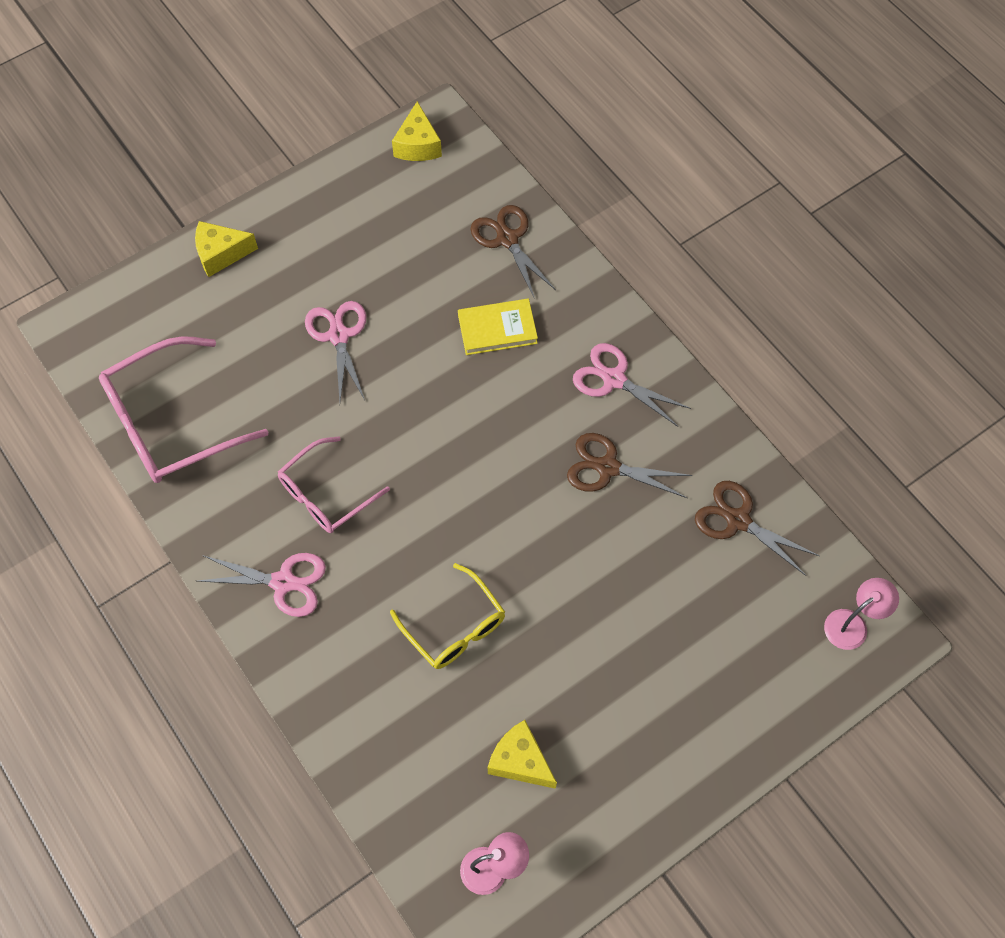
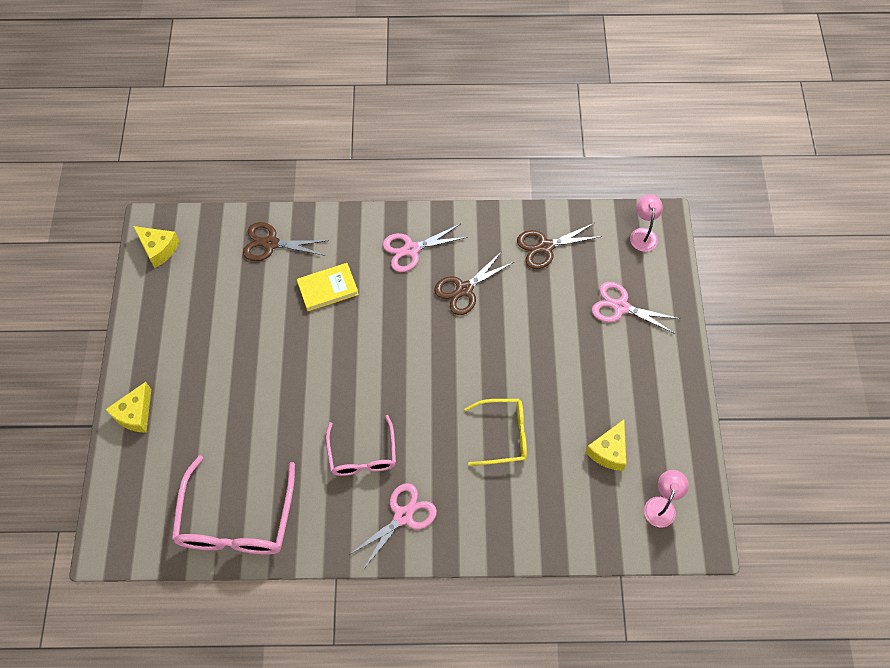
camera: 55 degrees left, 0 degrees up
pink scissors [305,301,366,402] -> pink scissors moved to [592,282,680,334]
yellow book [458,299,538,355] -> yellow book turned 45 degrees clockwise [297,263,359,311]
yellow cheese [488,720,557,789] -> yellow cheese turned 45 degrees counterclockwise [585,420,626,471]

